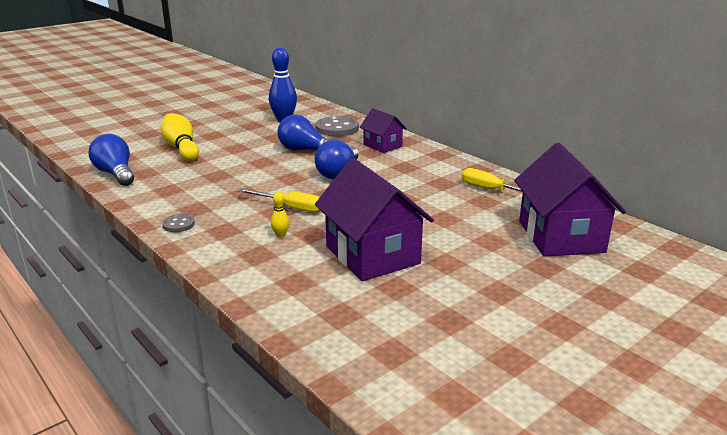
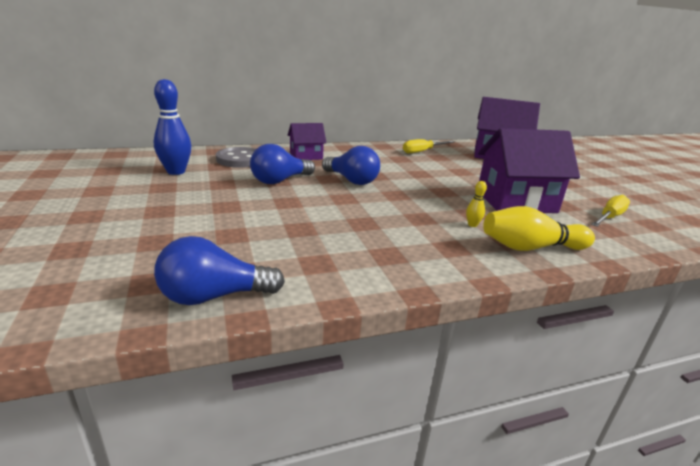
camera: 70 degrees left, 0 degrees up
yellow bowling pin [161,113,199,161] -> yellow bowling pin moved to [483,206,595,251]
grey button [162,214,195,232] -> none
yellow screwdriver [238,189,321,213] -> yellow screwdriver moved to [591,195,630,227]

